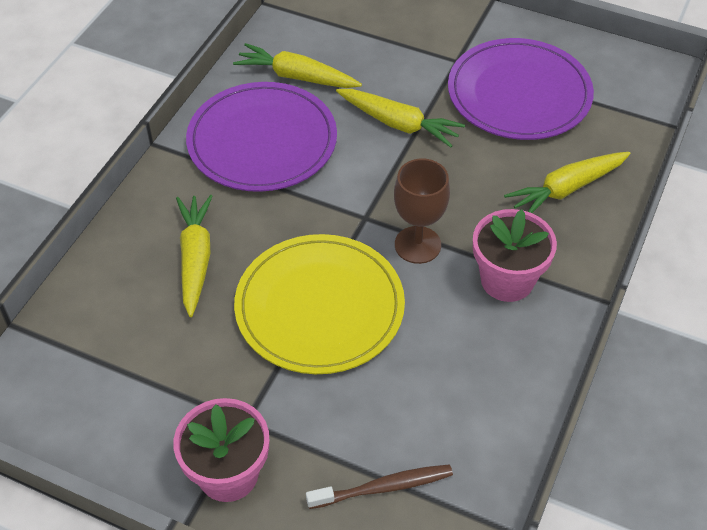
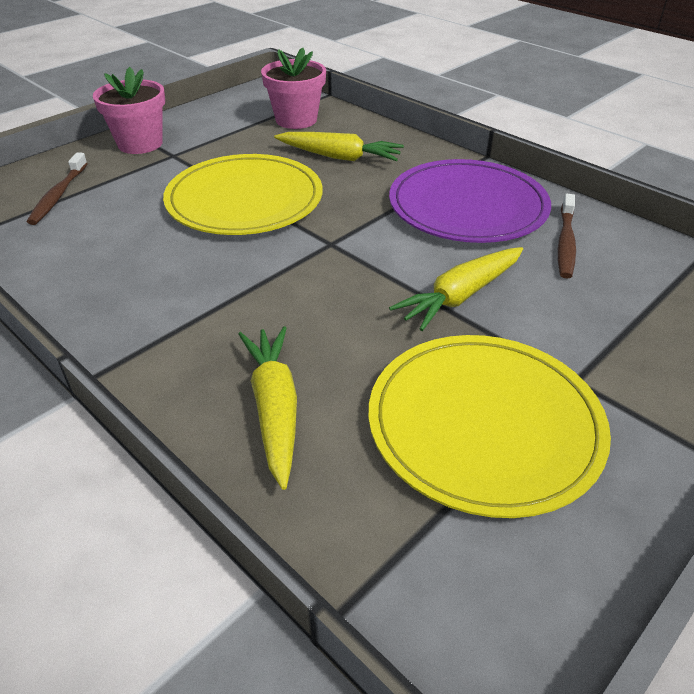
camera: 110 degrees right, 10 degrees down
yellow carrot [233,43,362,88] -> brown toothbrush [558,193,576,279]
brown goblet [394,158,450,264] -> none
purple plate [448,38,594,140] -> yellow plate [368,335,611,518]
pink flower pot [473,209,557,302] -> pink flower pot moved to [261,48,326,129]

